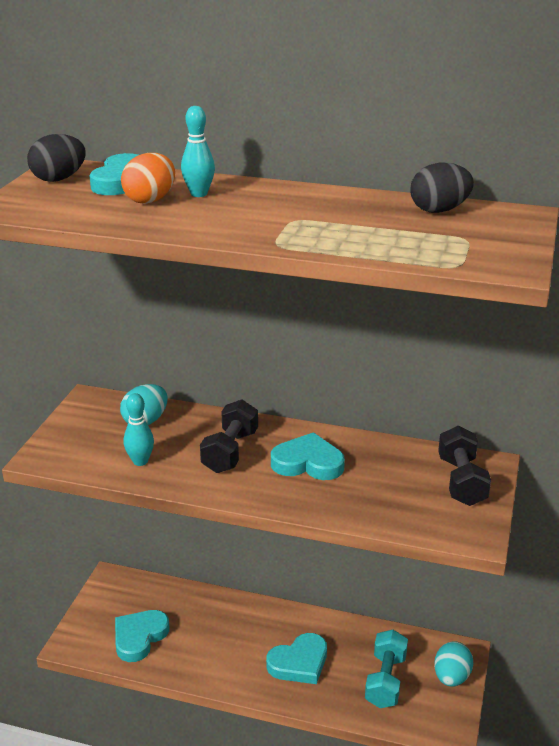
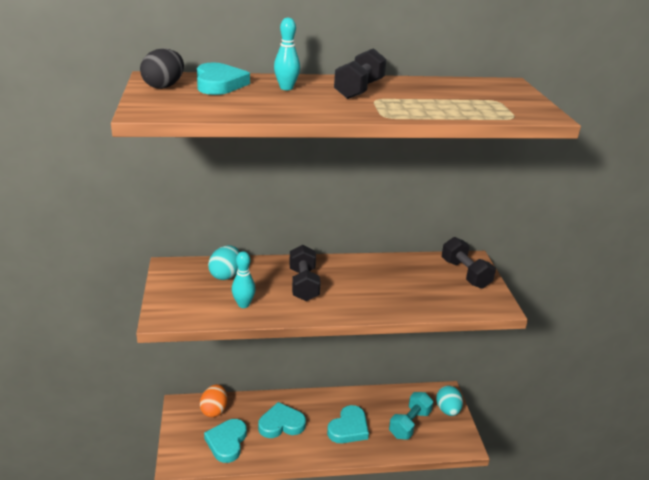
camera: 25 degrees left, 0 degrees up
orange egg [121,153,175,204] -> orange egg moved to [200,384,227,417]
turquoise heart [271,432,345,480] -> turquoise heart moved to [258,402,306,438]
turquoise dumbbell [365,630,408,708] -> turquoise dumbbell turned 45 degrees clockwise [389,392,433,440]
black egg [410,162,474,213] -> none
none -> black dumbbell [334,48,386,99]

